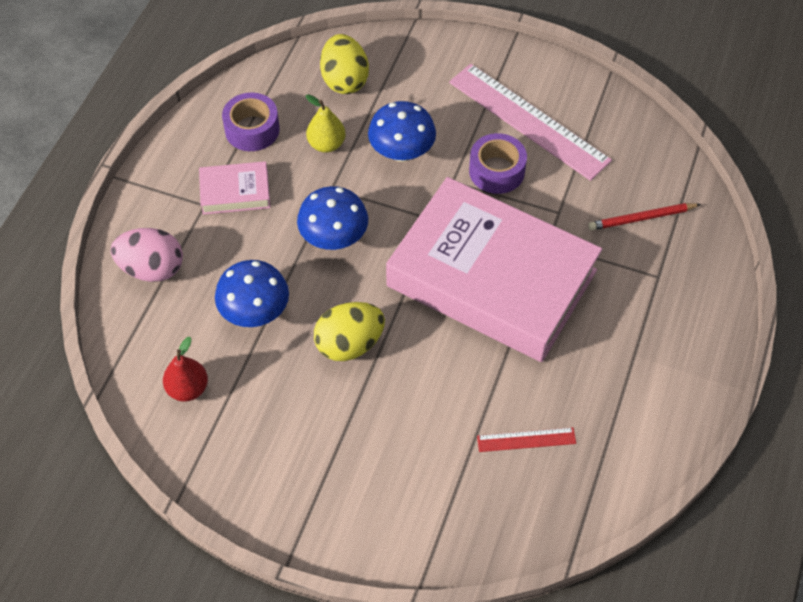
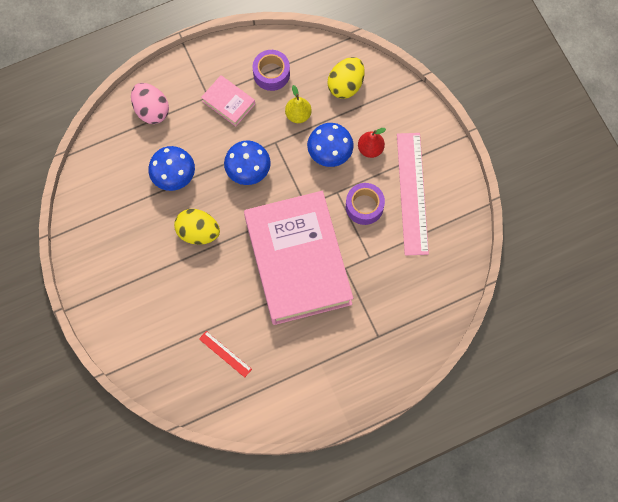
camera: 45 degrees right, 15 degrees up
red pear [163,337,208,402] -> red pear moved to [358,128,386,158]
red pencil [588,203,701,230] -> none

